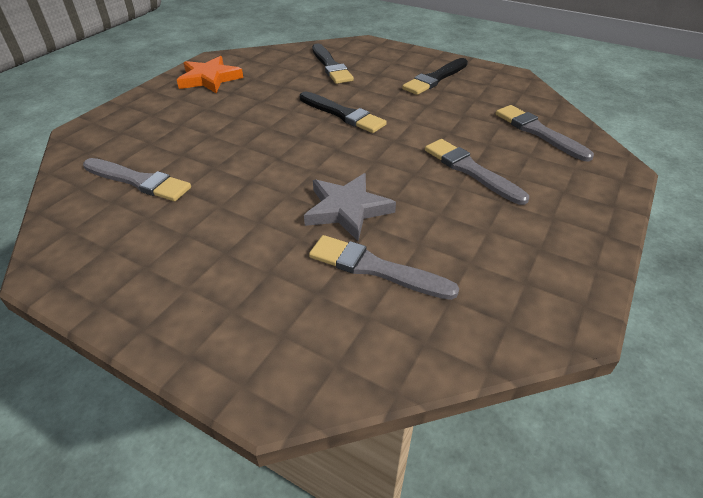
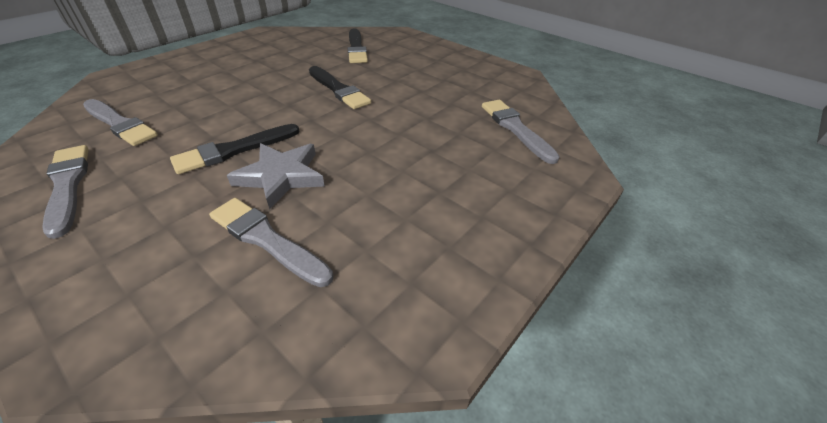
camera: 10 degrees right, 0 degrees up
orange star [177,56,243,93] -> none
black brush [402,58,468,95] -> black brush moved to [170,124,300,174]
grey brush [425,139,529,205] -> grey brush moved to [42,145,89,239]

